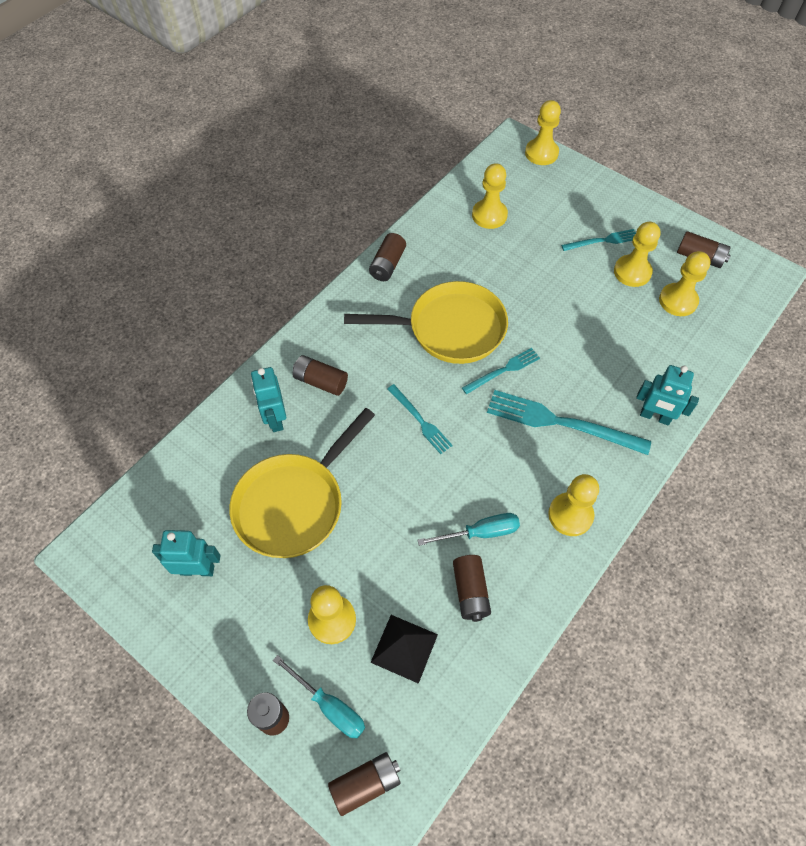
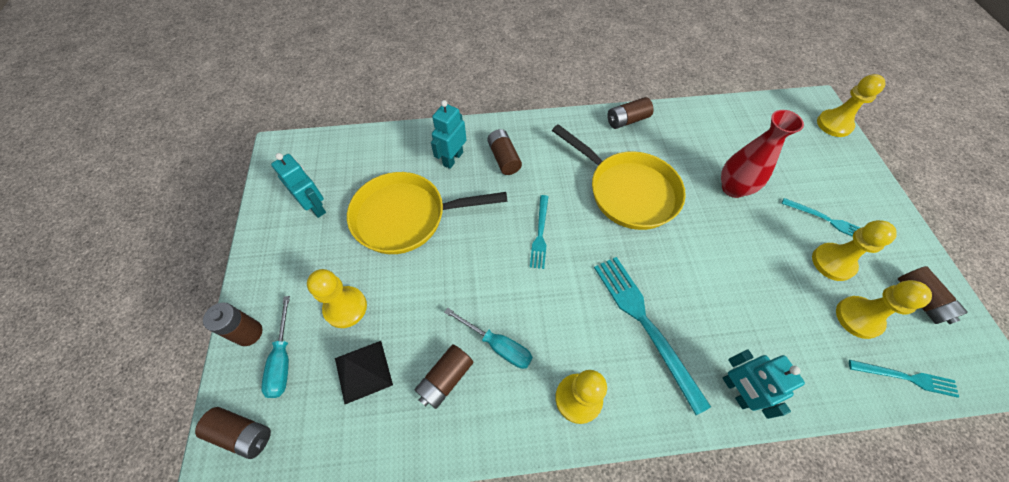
camera: 45 degrees right, 0 degrees up
turquoise fork [462,348,540,394] -> turquoise fork moved to [849,360,959,398]
yellow pawn [472,163,508,229] -> none
none -> red vase [721,110,804,198]

